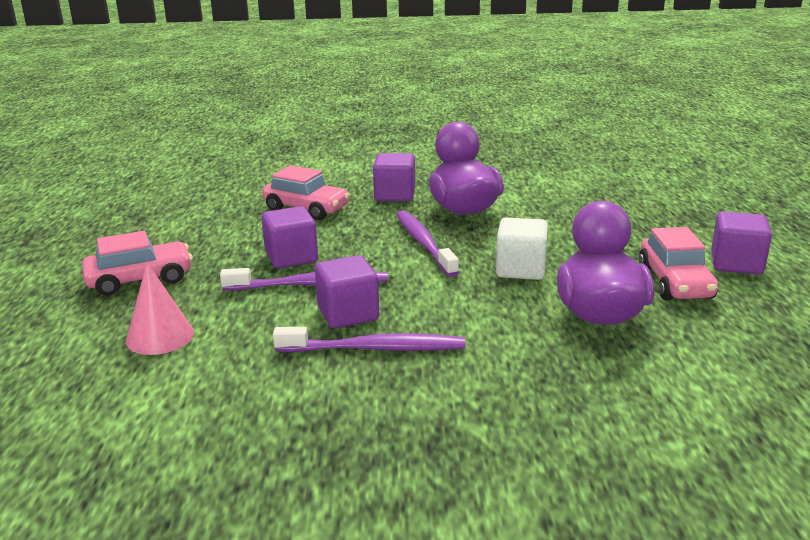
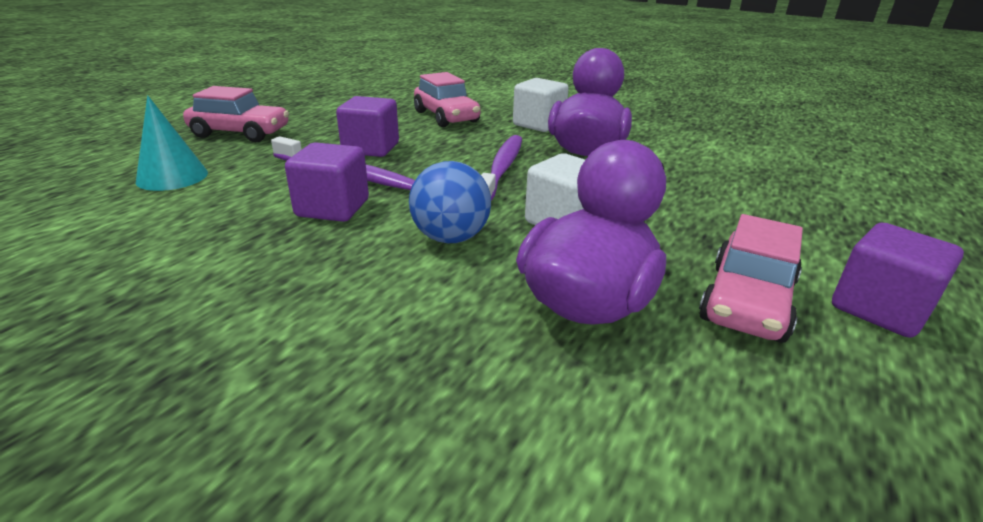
camera: 30 degrees right, 5 degrees up
pink cone [126,263,194,355] -> turquoise cone [136,95,208,191]
purple toothbrush [273,327,465,352] -> none
purple cube [373,153,415,201] -> white cube [513,78,569,132]
none -> blue ball [409,161,491,243]

